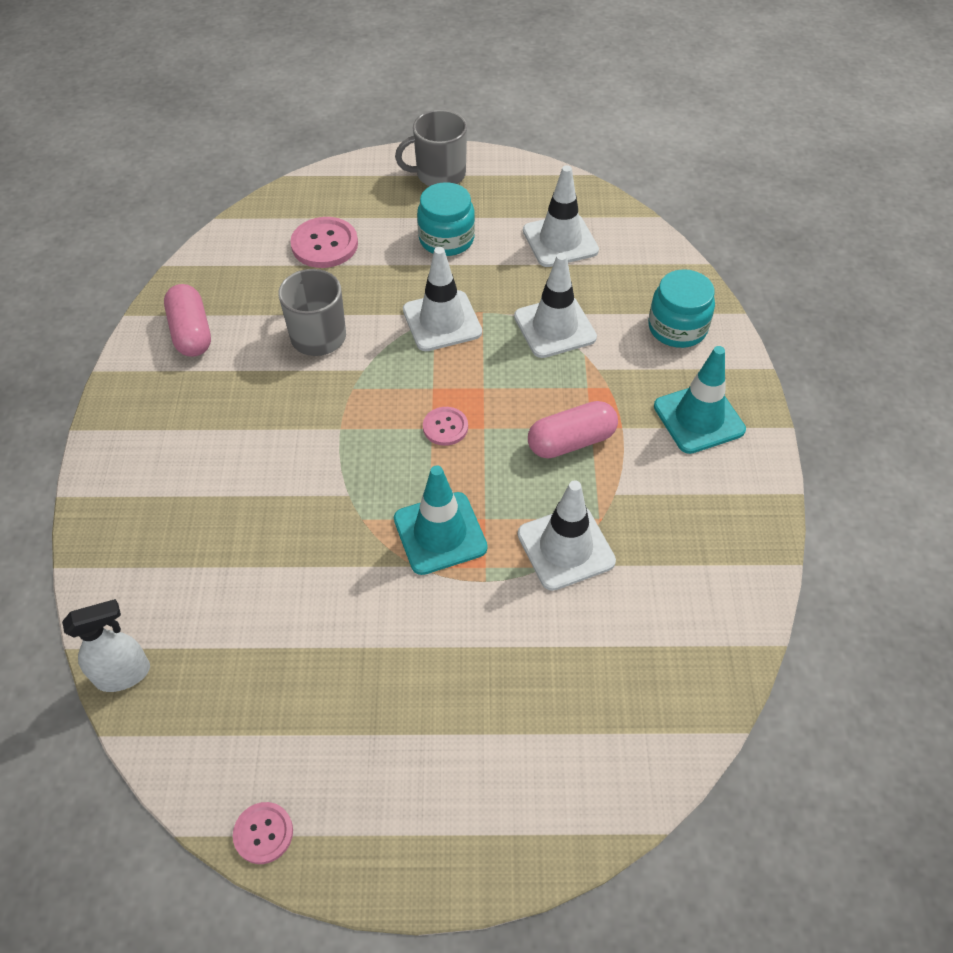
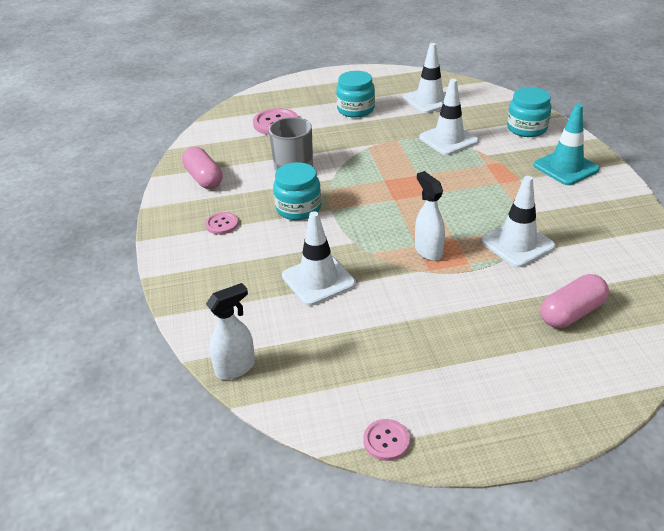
camera: 10 degrees left, 15 degrees down
turquoise traffic cone [394,465,488,575] -> white spray bottle [415,171,445,261]
grey mug [395,110,467,186] -> none
white traffic cone [403,247,482,351] -> white traffic cone moved to [282,211,356,306]
pink button [423,407,468,446] -> pink button moved to [205,212,238,235]
pink capsule [528,401,618,459] -> pink capsule moved to [540,274,609,328]
none -> turquoise jar [273,162,321,220]

